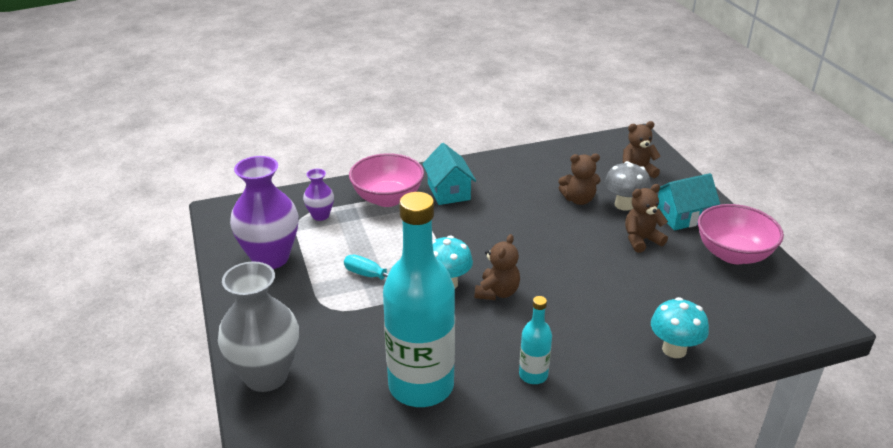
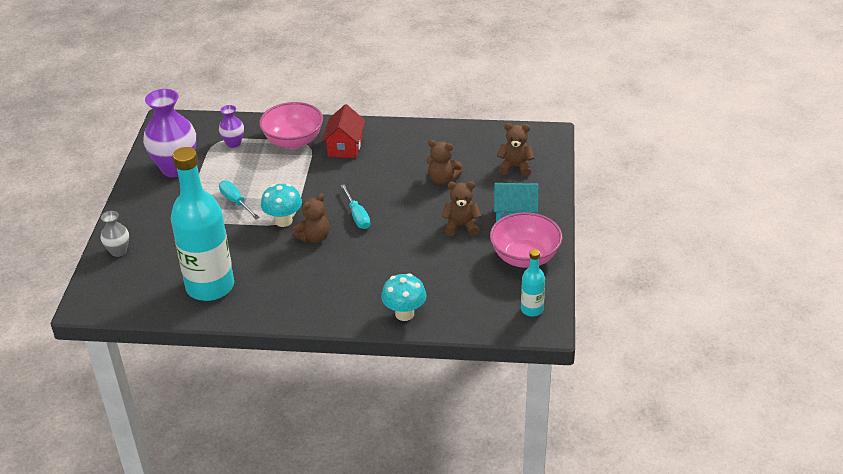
camera: 25 degrees right, 5 degrees up
grey vase [218,261,299,392] -> grey vase [101,211,129,257], size x0.50
turquoise house [423,143,476,205] -> red house [322,104,365,158]
turquoise bottle [519,296,552,384] -> turquoise bottle moved to [521,249,545,317]
grey mushroom [605,161,651,211] -> none
none -> turquoise screwdriver [341,184,371,229]

